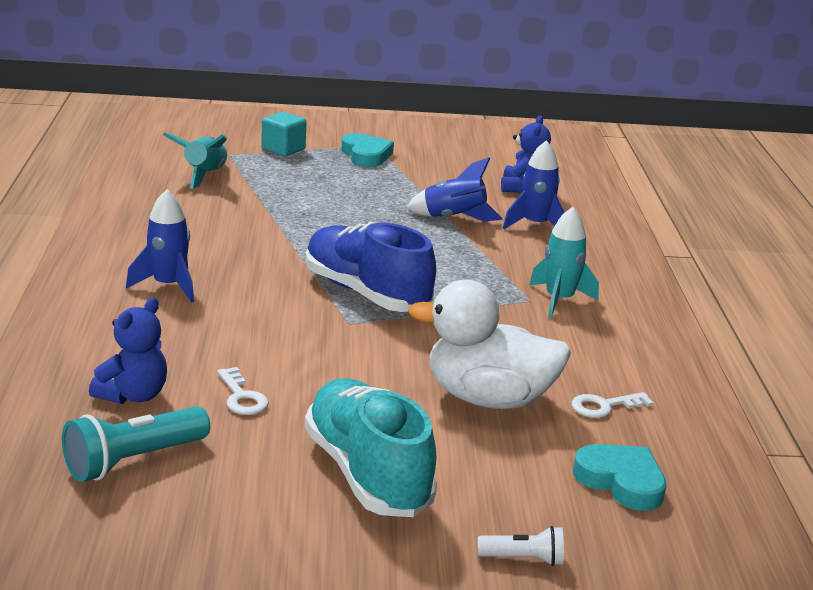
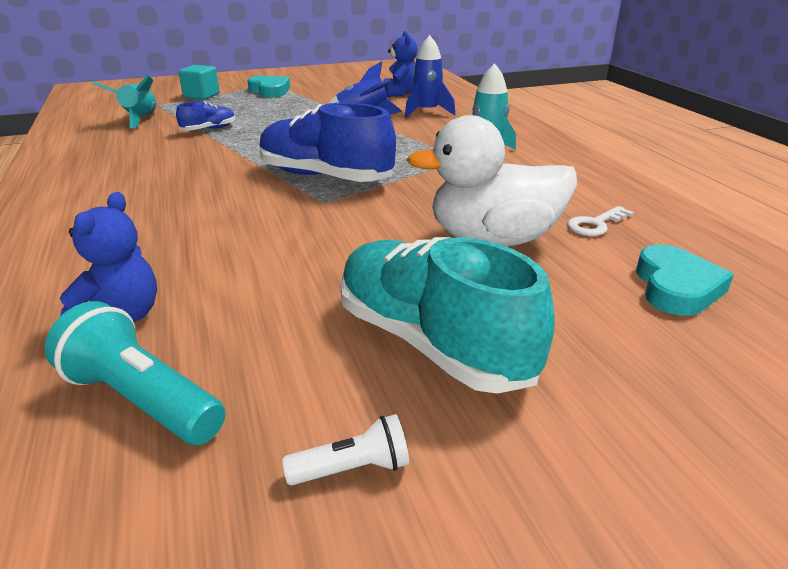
camera: 15 degrees left, 5 degrees up
turquoise flashlight [62,406,210,482] -> turquoise flashlight turned 90 degrees clockwise [45,301,226,445]
blue rocket [126,189,194,302] -> none
white key [217,367,269,415] -> none
white flashlight [478,526,564,566] -> white flashlight moved to [282,414,409,485]
turquoise heart [573,444,667,511] -> turquoise heart turned 75 degrees clockwise [636,245,734,316]
none -> blue shoe [176,101,235,131]

